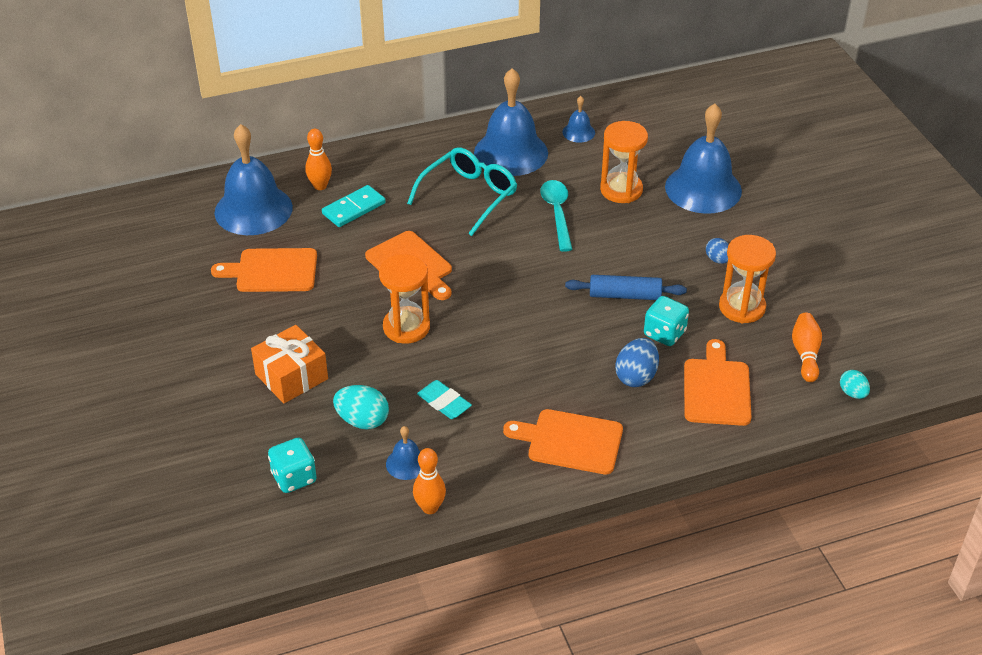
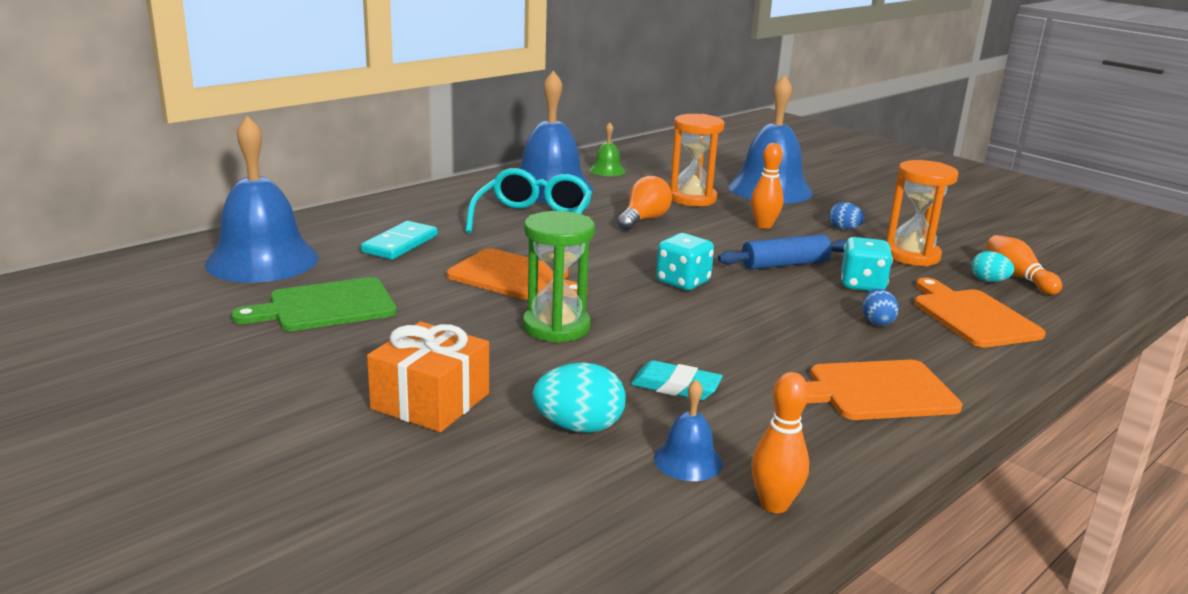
camera: 25 degrees left, 20 degrees down
orange cutting board [211,248,317,292] -> green cutting board [231,277,397,331]
turquoise dice [268,437,317,493] -> turquoise dice moved to [656,233,714,290]
orange bowling pin [305,129,332,190] -> orange bowling pin moved to [751,143,784,229]
orange hourglass [379,254,430,344] -> green hourglass [523,211,595,343]
turquoise spoon [540,180,573,252] -> orange light bulb [617,176,672,230]
blue bell [563,96,595,143] -> green bell [589,122,625,176]
blue egg [615,338,659,387] -> blue egg [863,289,899,326], size x0.62
turquoise egg [840,370,870,399] -> turquoise egg moved to [971,251,1014,282]

